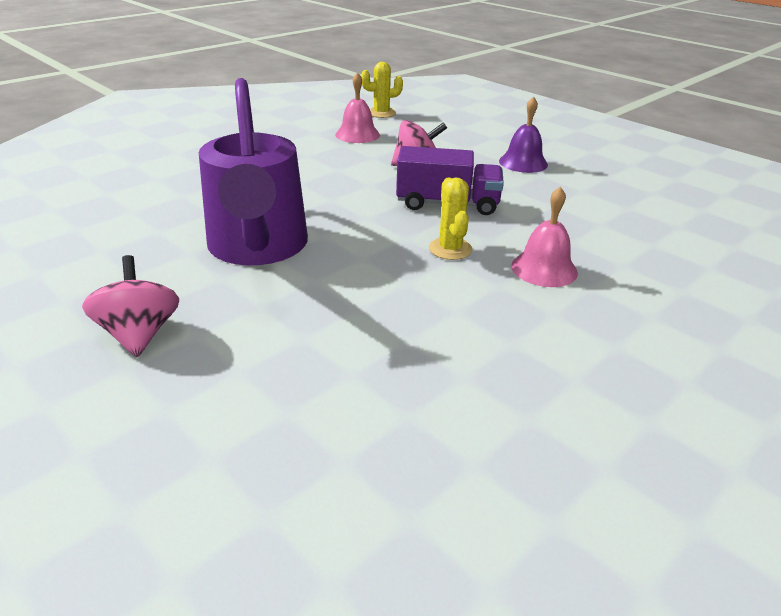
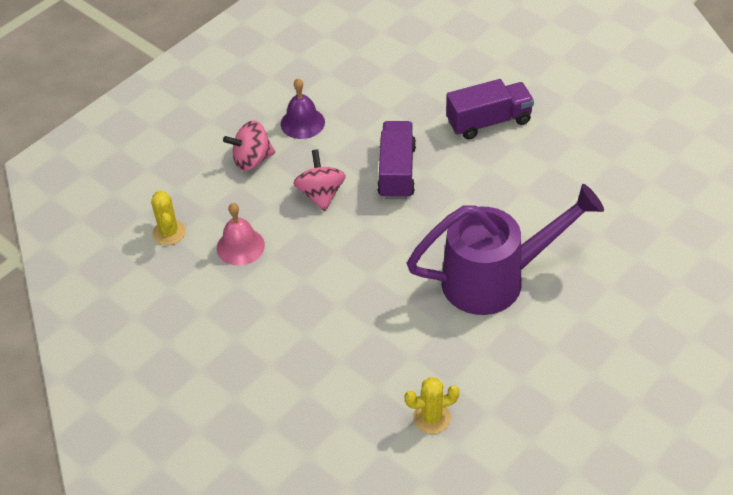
camera: 90 degrees left, 15 degrees up
pink spinning top [82,255,179,357] -> pink spinning top moved to [223,120,275,171]
yellow cactus [429,177,472,260] -> yellow cactus moved to [405,377,460,434]
pink bell [511,187,578,287] -> purple truck [446,79,534,140]

